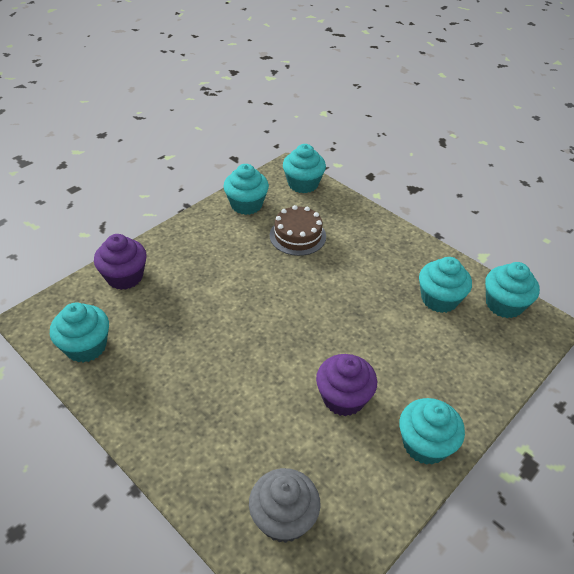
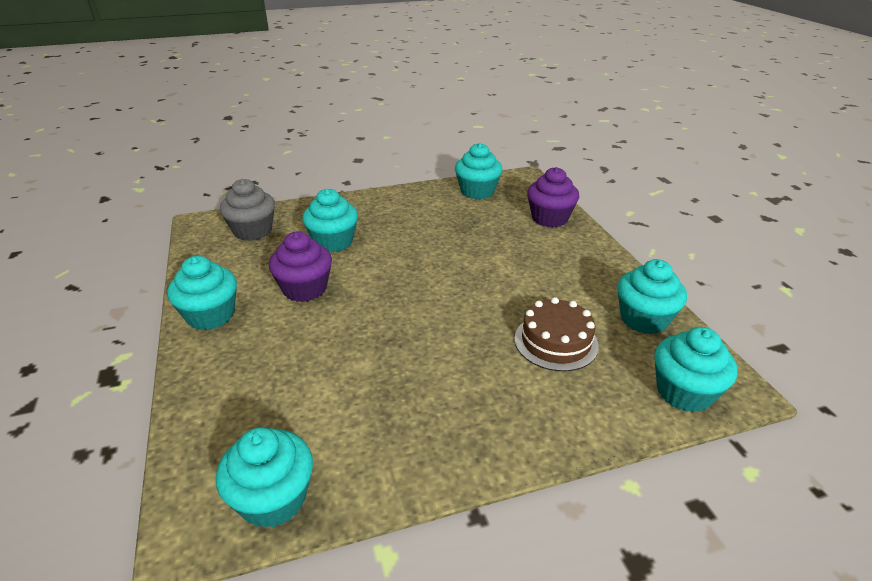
camera: 120 degrees right, 10 degrees down
turquoise cupcake [419,257,472,313] -> turquoise cupcake moved to [302,189,358,252]

